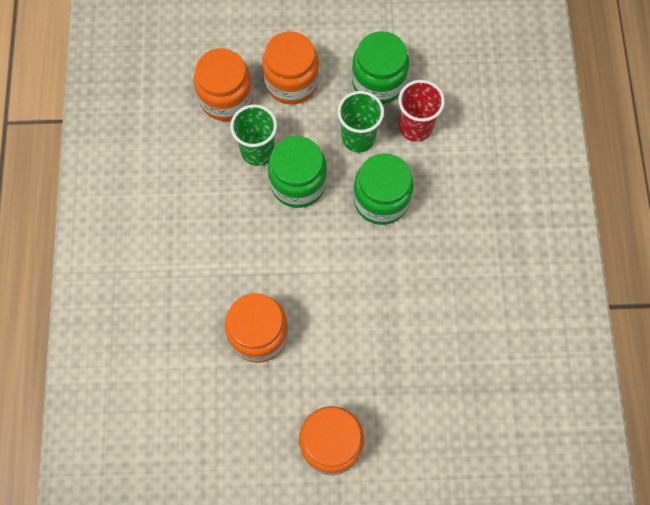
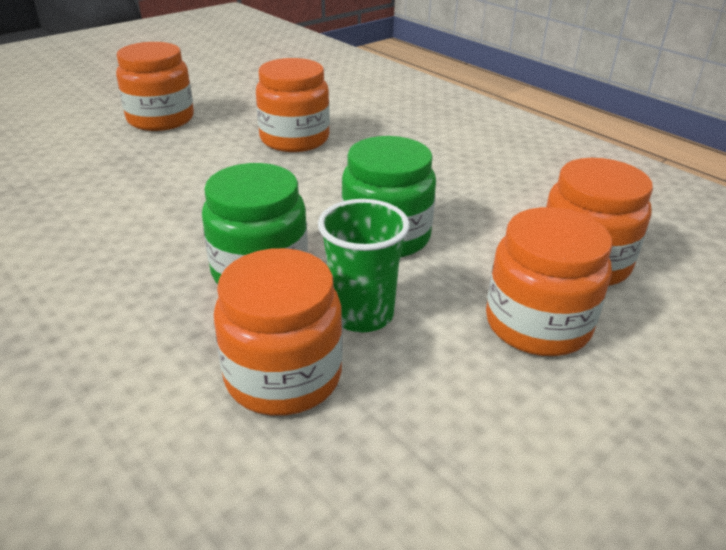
camera: 140 degrees right, 35 degrees down
green cup [230,104,277,166] -> none
green jar [352,31,409,104] -> none
red cup [398,80,445,142] -> orange jar [214,248,342,416]

